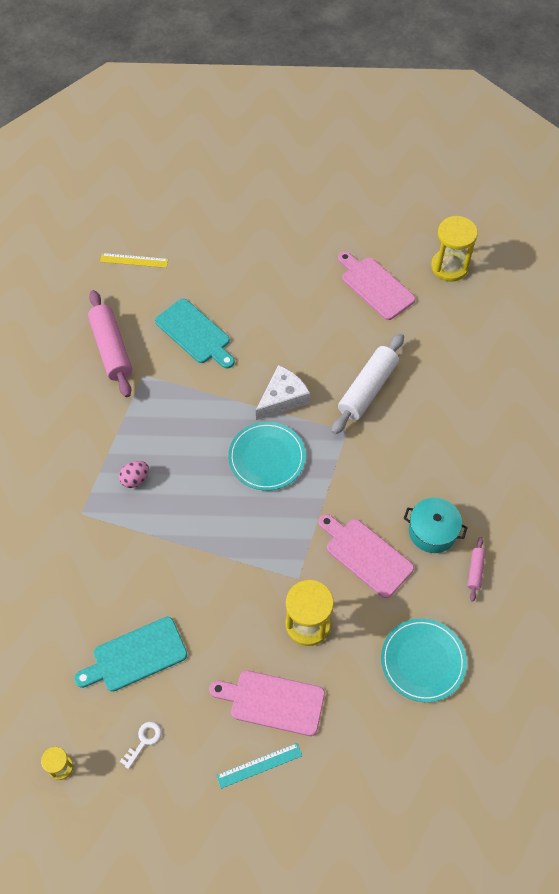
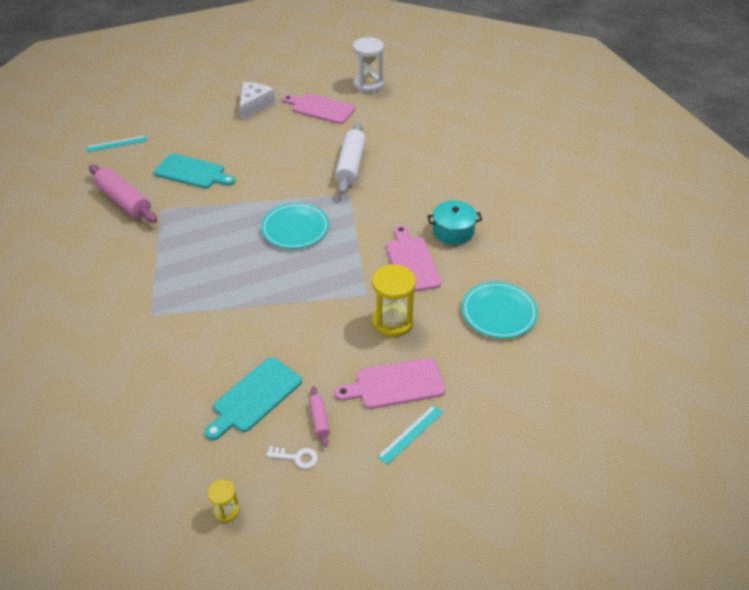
camera: 25 degrees left, 15 degrees down
yellow ruler [100,253,168,268] -> turquoise ruler [86,136,147,152]
pink egg [119,461,149,488] -> none
white key [120,722,162,769] -> white key turned 90 degrees clockwise [266,446,318,469]
white cheese [256,365,310,420] -> white cheese moved to [240,82,275,120]
pink cutting board [319,514,414,598] -> pink cutting board turned 60 degrees clockwise [386,225,441,292]
yellow hourglass [431,216,478,282] -> white hourglass [353,37,384,93]
pink rolling pin [468,537,486,602] -> pink rolling pin moved to [309,386,330,447]

